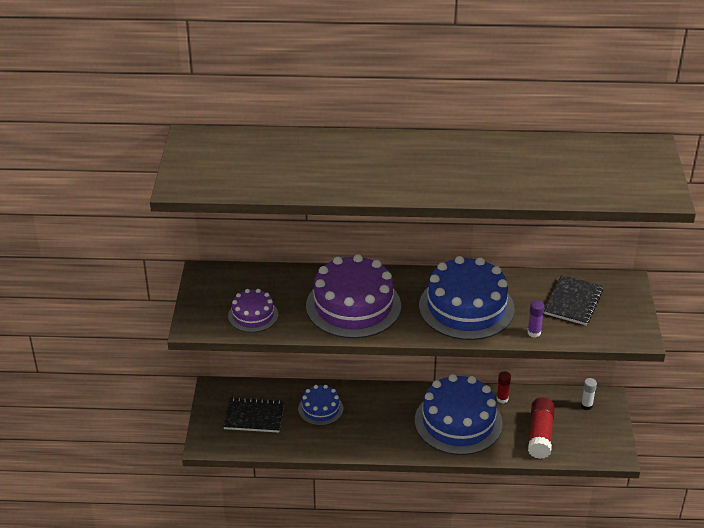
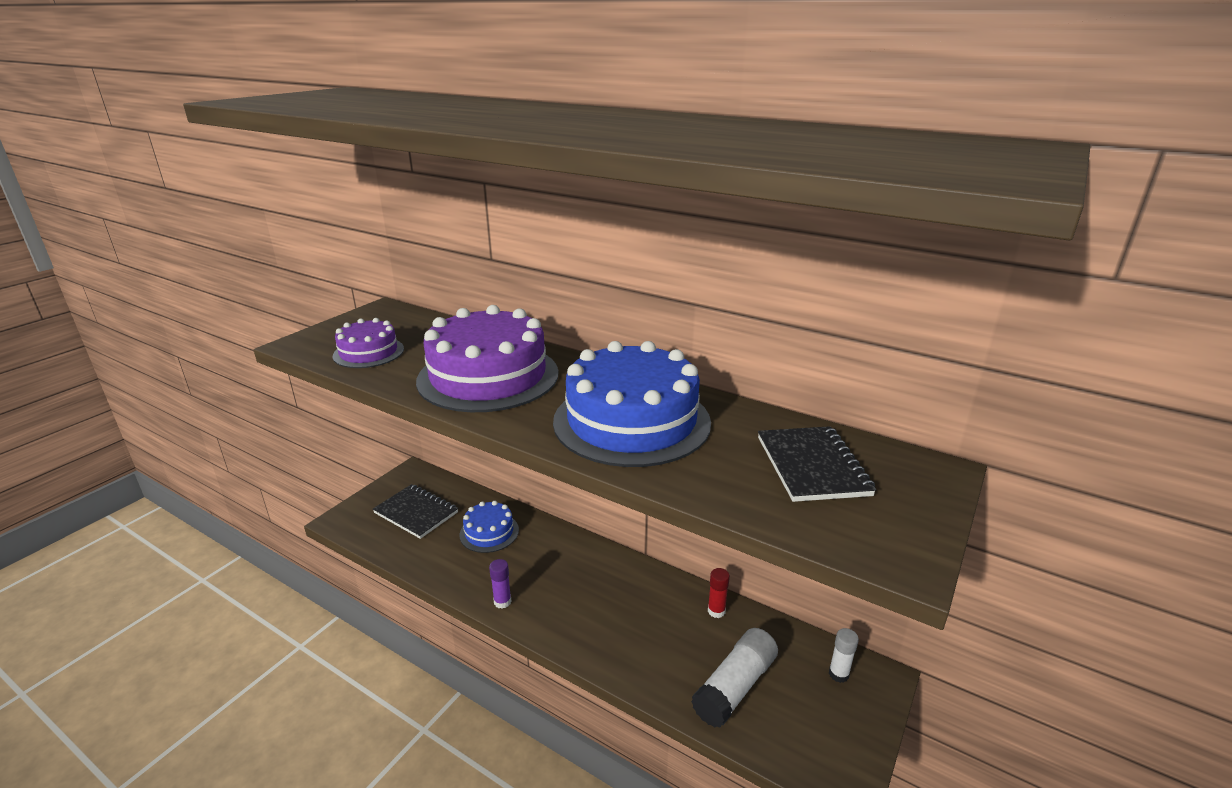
camera: 30 degrees right, 10 degrees down
blue cake [415,374,503,455] -> none
purple glue stick [527,300,545,338] -> purple glue stick moved to [489,559,512,609]
red glue stick [528,398,555,459] -> white glue stick [691,628,778,728]
black notebook [544,275,604,325] -> black notebook turned 60 degrees counterclockwise [758,426,876,502]

